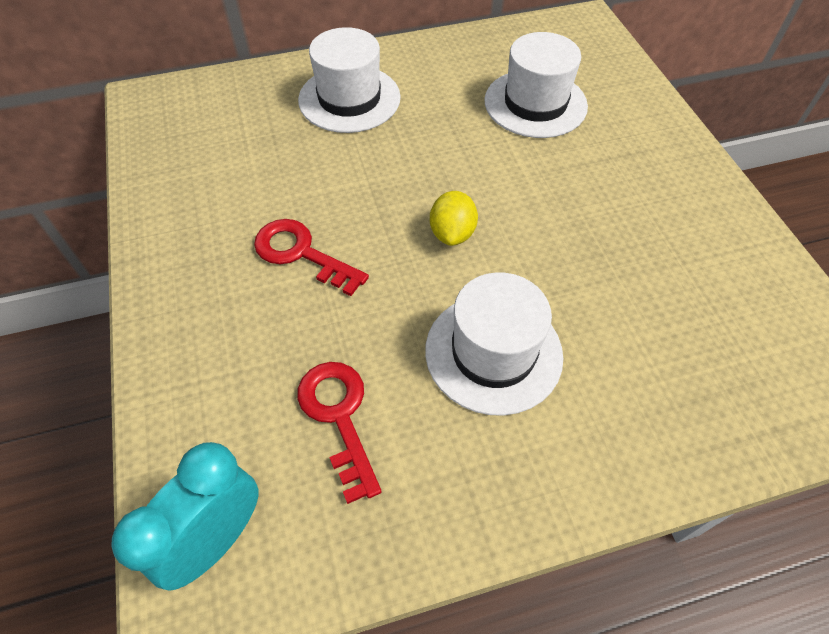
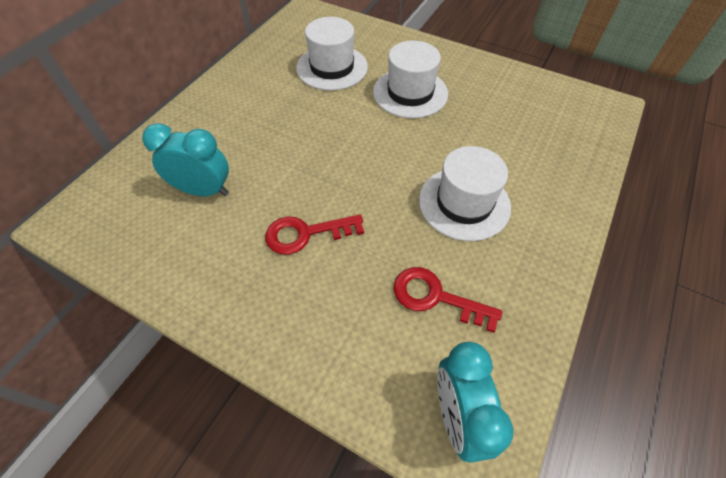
camera: 45 degrees left, 0 degrees up
white hat [298,27,401,133] -> white hat moved to [373,41,448,118]
yellow lemon [430,191,478,246] -> none
none -> turquoise clock [142,123,229,196]

